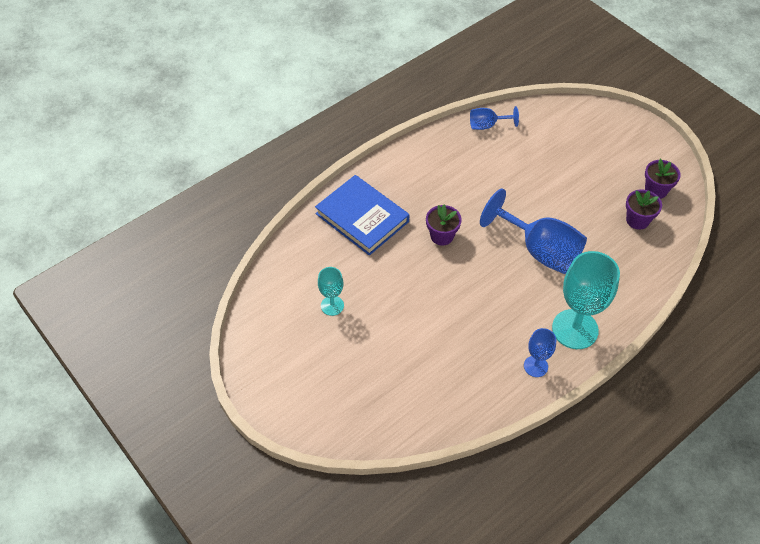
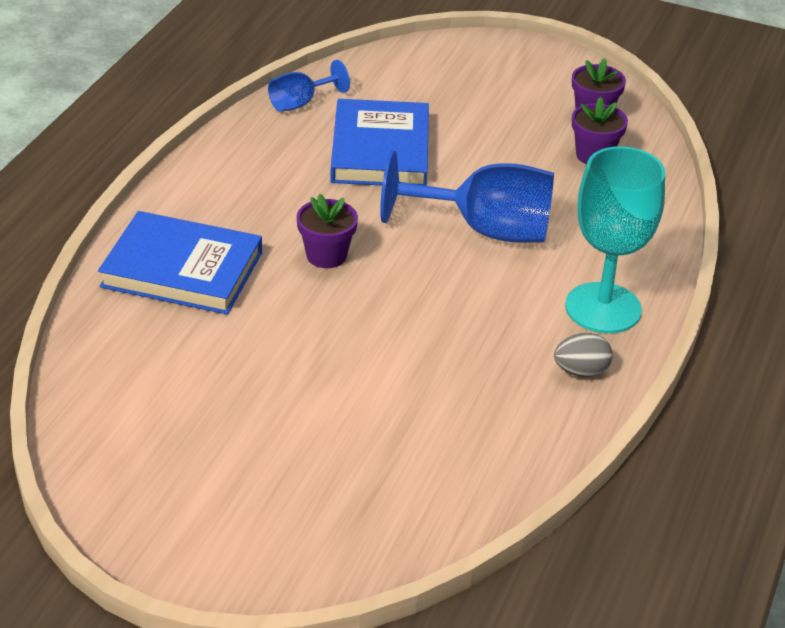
camera: 30 degrees left, 15 degrees down
turquoise goblet [318,267,344,316] -> none
blue goblet [524,328,556,377] -> grey egg [554,333,613,377]
none -> blue book [330,99,429,186]

